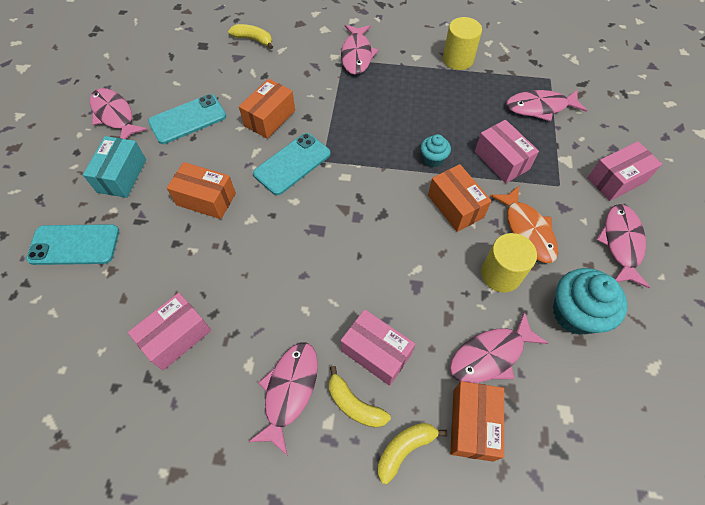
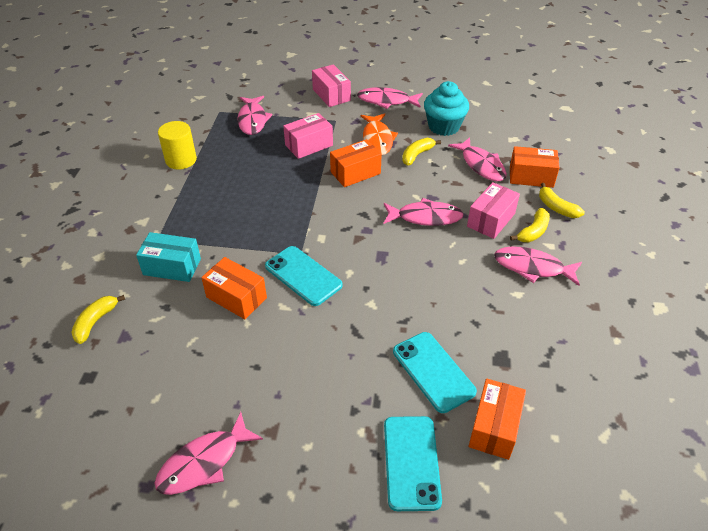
camera: 90 degrees left, 15 degrees down
turquoise box [83,136,146,198] -> turquoise box moved to [136,232,201,282]
pink box [128,293,211,370] -> none
turquoise phone [148,94,226,144] -> turquoise phone moved to [393,332,477,413]
orange box [167,162,236,219] -> orange box moved to [469,379,526,460]
pink fish [341,25,379,75] -> pink fish moved to [383,198,464,226]
turquoise cupcake [421,134,451,167] -> none
yellow cylinder [481,233,537,292] -> yellow banana [402,138,441,166]
orange fish [490,186,558,263] -> orange fish turned 105 degrees clockwise [360,113,398,155]

